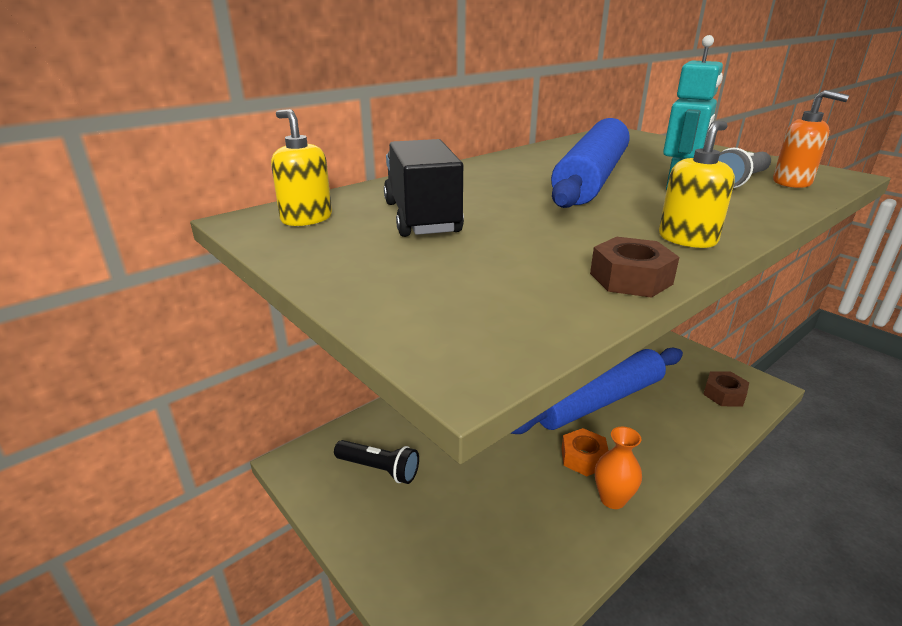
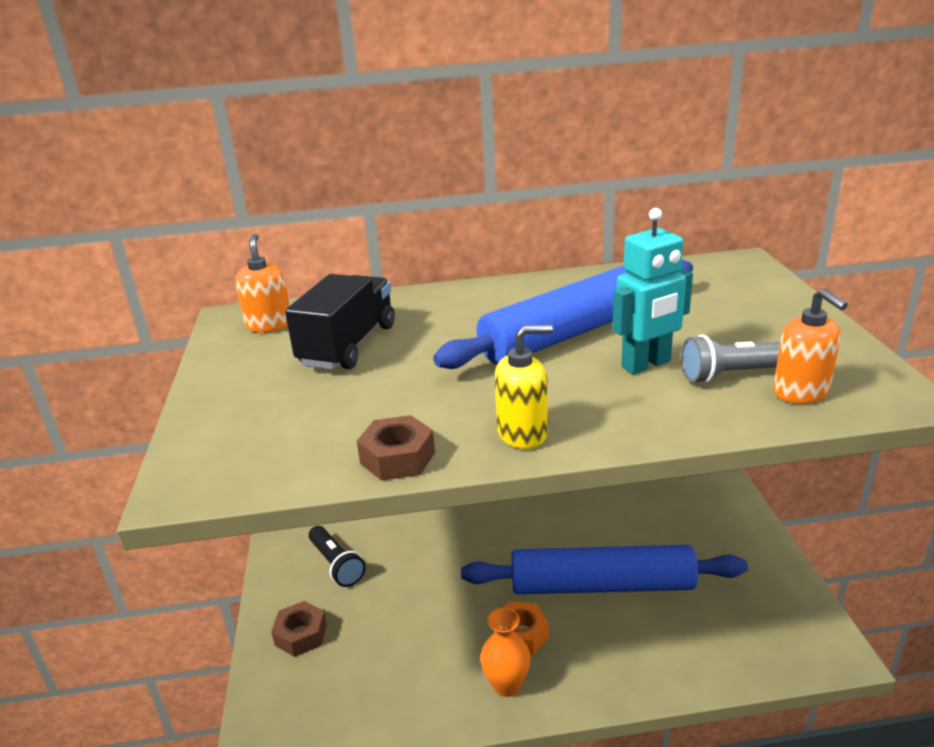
camera: 35 degrees right, 0 degrees up
yellow soap dispenser [271,109,332,226] -> orange soap dispenser [236,234,290,333]
brown nut [703,371,749,406] -> brown nut moved to [271,601,327,657]

